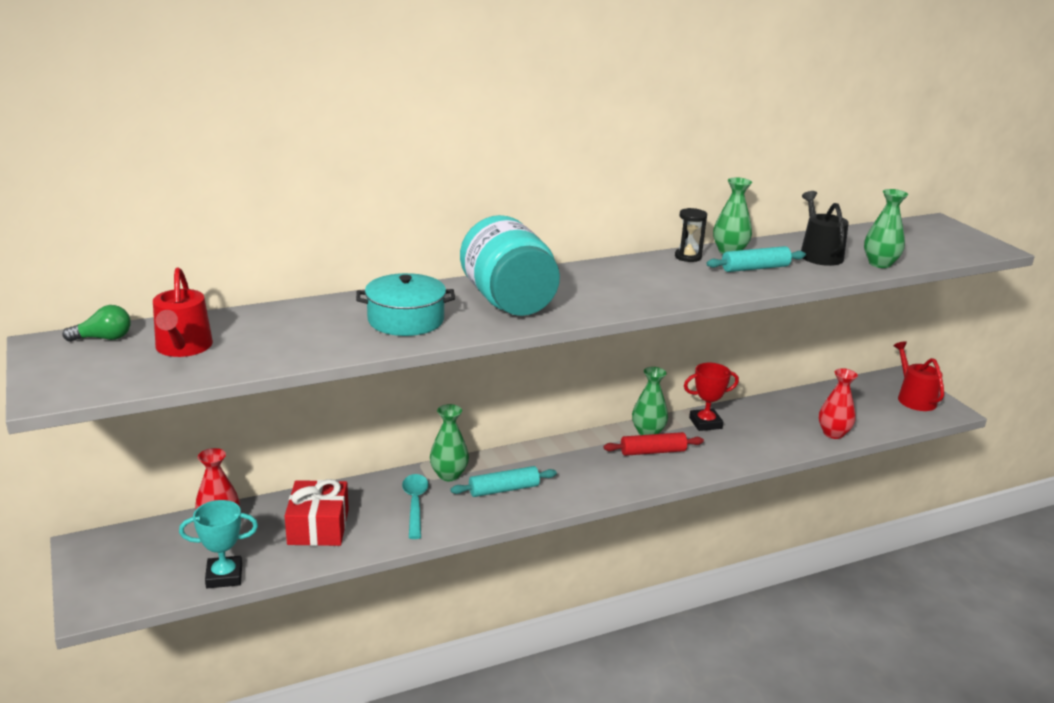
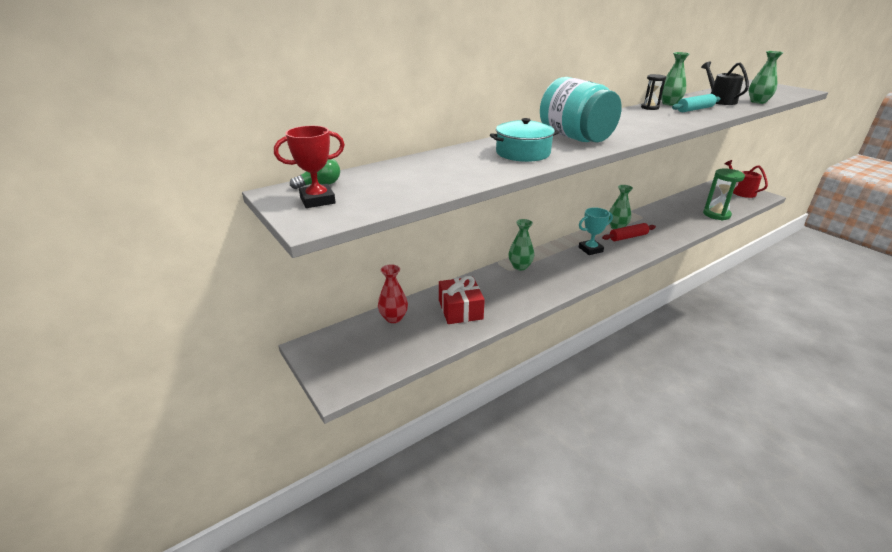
camera: 10 degrees left, 5 degrees up
red watering can [153,268,213,357] -> none
turquoise trophy [179,500,258,588] -> turquoise trophy moved to [579,207,613,255]
turquoise spoon [402,474,429,539] -> none
turquoise rolling pin [450,466,557,497] -> none
red trophy [684,363,739,431] -> red trophy moved to [274,126,345,208]
red vase [819,368,858,439] -> green hourglass [703,168,745,220]

